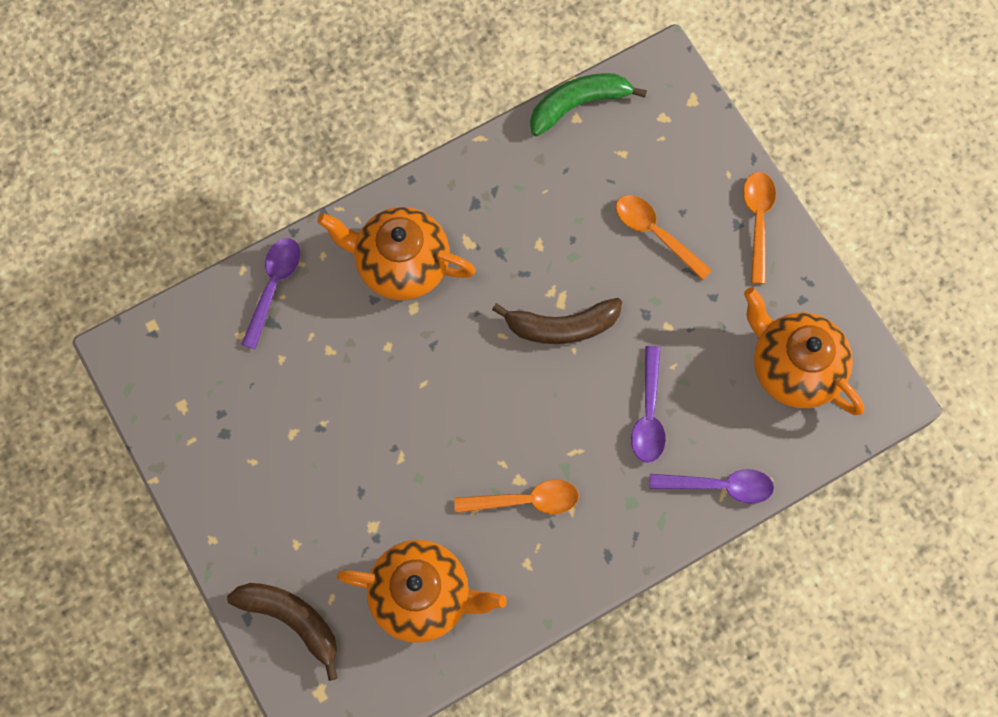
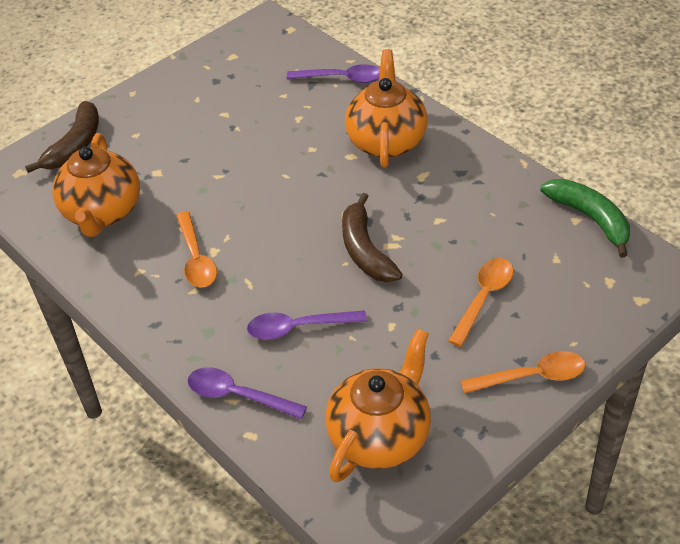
camera: 80 degrees right, 25 degrees down
purple spoon [649,469,774,504] -> purple spoon turned 120 degrees clockwise [187,367,307,419]

